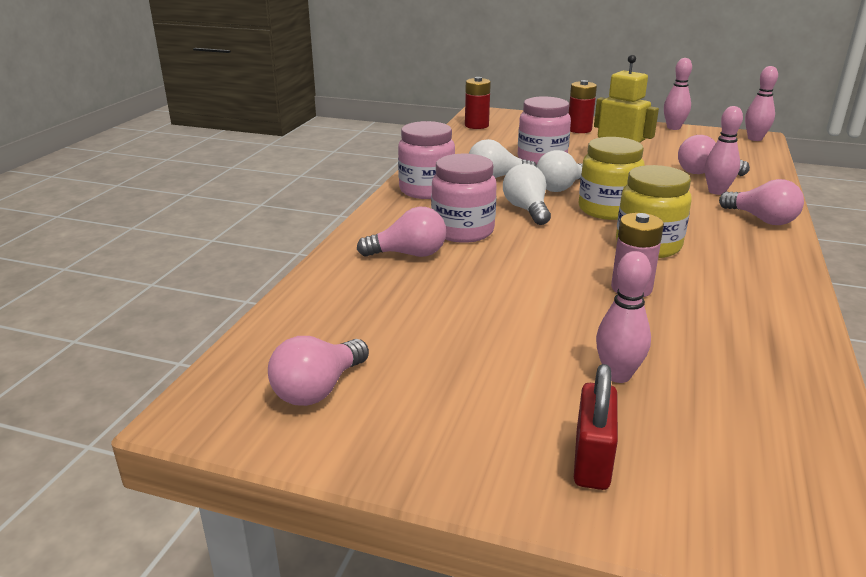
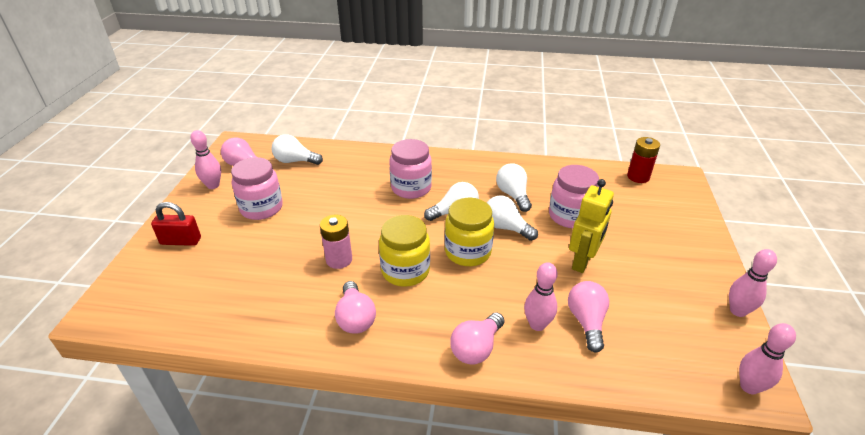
camera: 80 degrees right, 10 degrees up
pink light bulb [357,207,446,257] -> pink light bulb moved to [335,281,376,334]
pink jar [398,121,455,199] -> pink jar moved to [231,157,283,220]
red battery [568,80,597,133] -> none
pink bowling pin [596,251,651,383] -> pink bowling pin moved to [190,130,221,189]
none -> white light bulb [272,135,323,165]

